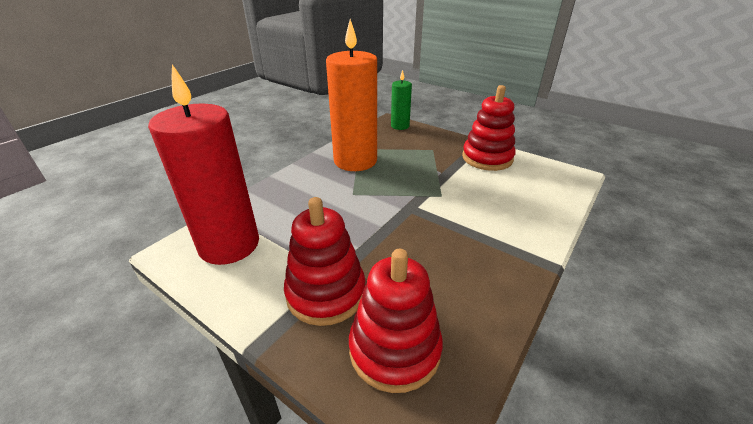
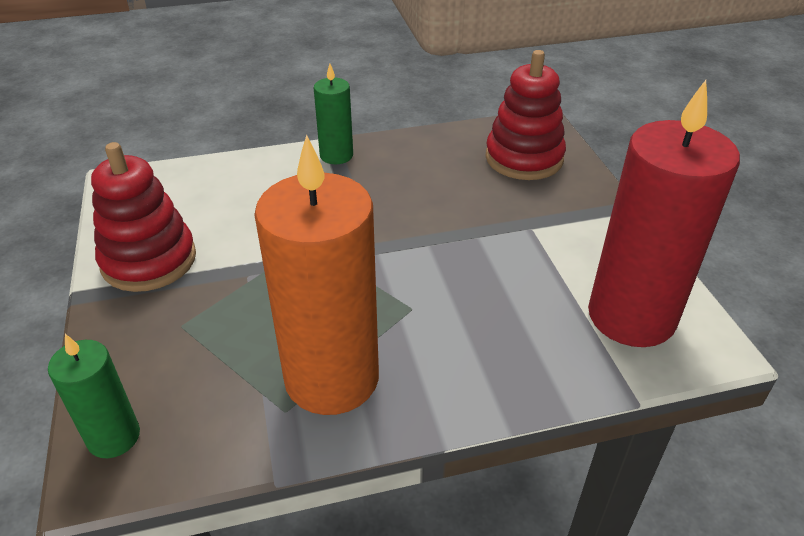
camera: 140 degrees left, 5 degrees up
red stacking toy [284,197,366,326] -> none
none -> green candle [314,64,353,164]

